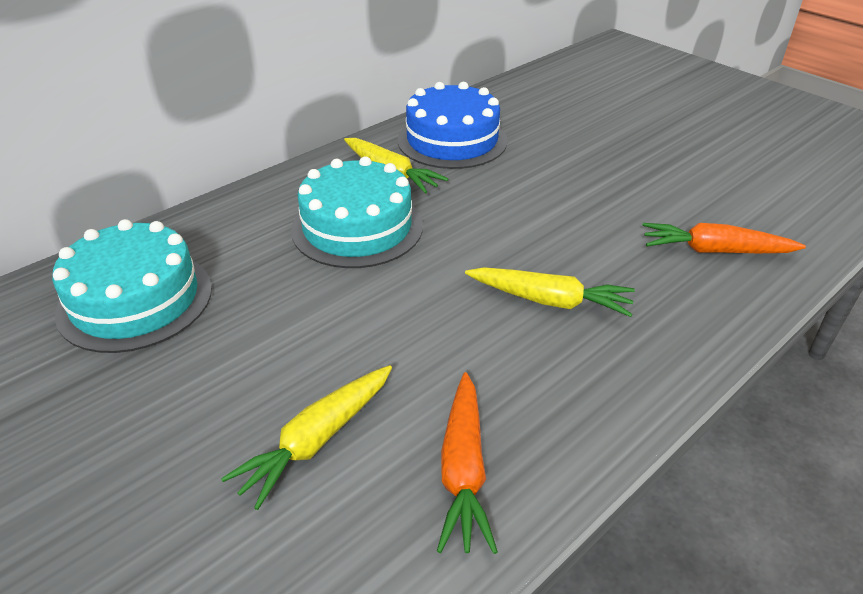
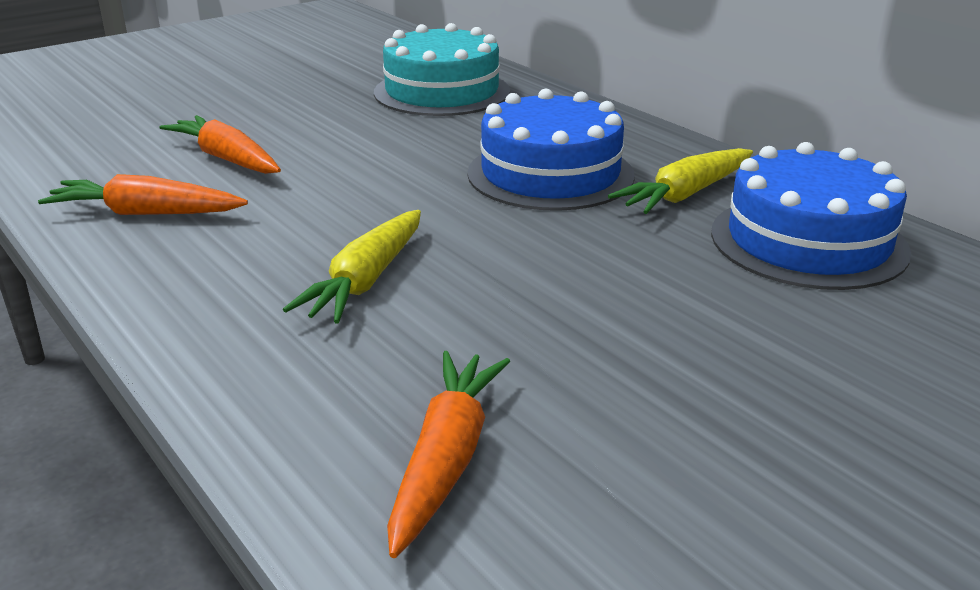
camera: 95 degrees right, 10 degrees down
yellow carrot [221,365,392,510] -> orange carrot [159,115,281,174]
turquoise cake [291,156,423,268] -> blue cake [467,89,635,211]

